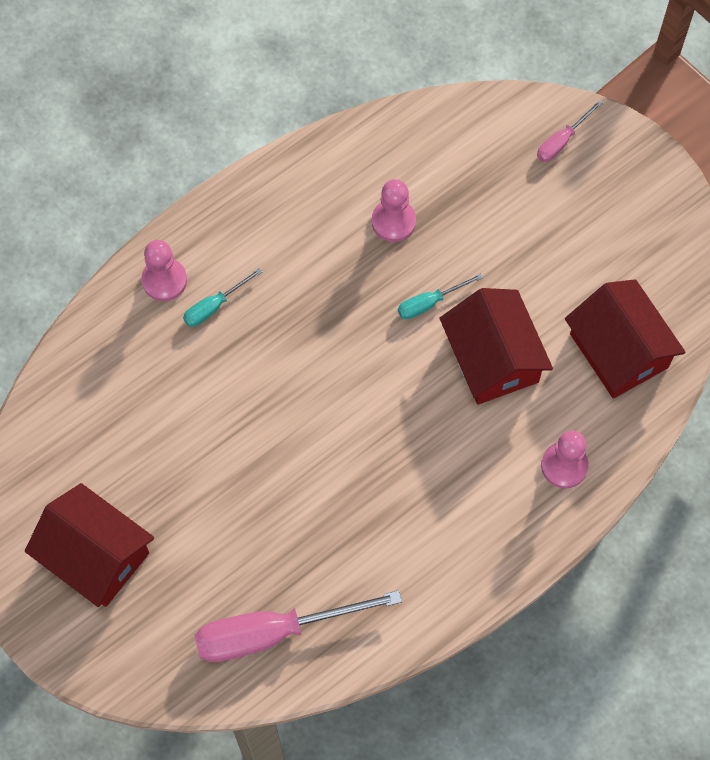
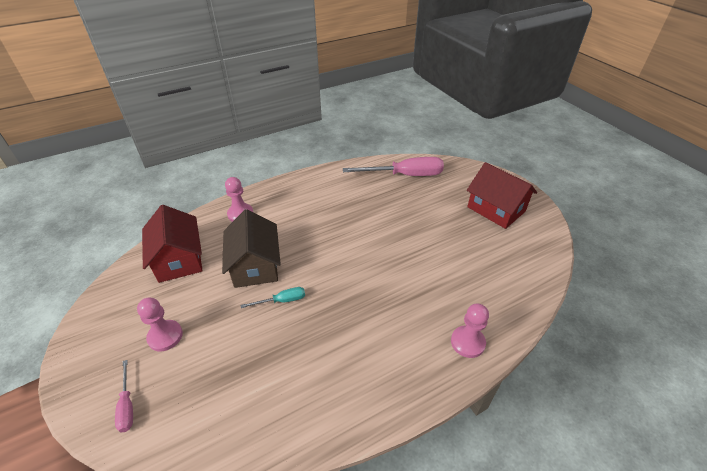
camera: 170 degrees left, 25 degrees down
turquoise screwdriver [183,268,262,327] -> none
pink pawn [372,179,416,242] -> pink pawn moved to [137,298,183,352]
red house [440,288,553,405] -> brown house [222,209,281,288]
pink screwdriver [537,100,603,162] -> pink screwdriver turned 105 degrees clockwise [115,360,133,433]

